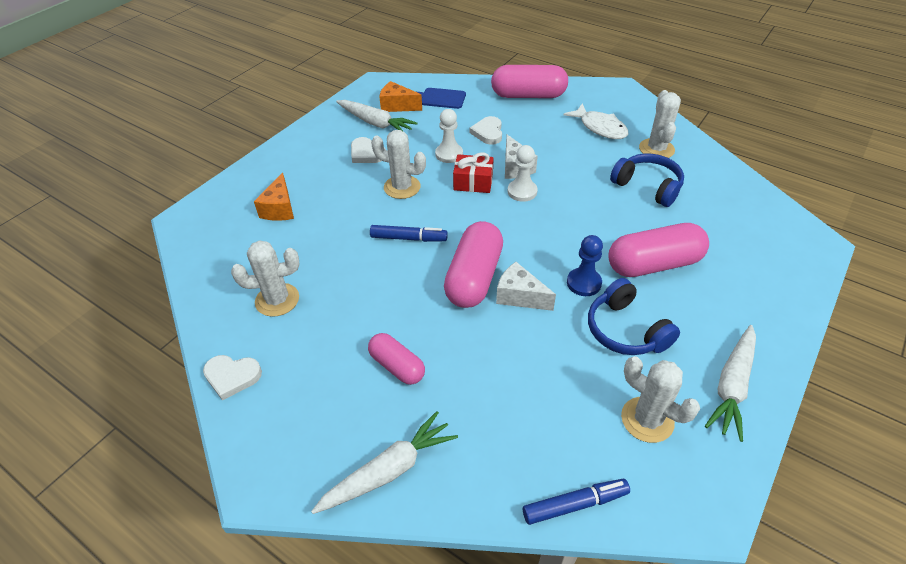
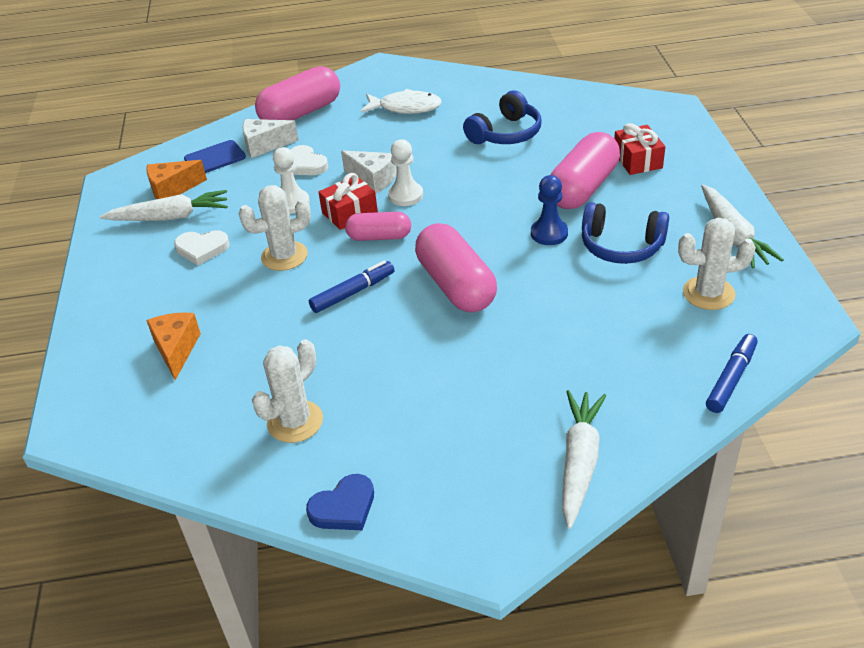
camera: 40 degrees left, 5 degrees down
white heart [203,355,262,401] -> blue heart [306,474,374,530]
orange cheese [254,172,294,221] -> orange cheese turned 150 degrees counterclockwise [146,312,201,380]
pink capsule [368,333,425,385] -> pink capsule moved to [345,212,411,241]
white cheese [496,262,556,311] -> white cheese moved to [243,119,299,158]
blue headphones [610,154,684,207] -> blue headphones turned 135 degrees clockwise [463,90,542,144]
white cactus [639,90,681,158] -> none
none -> red gift [614,123,665,175]

